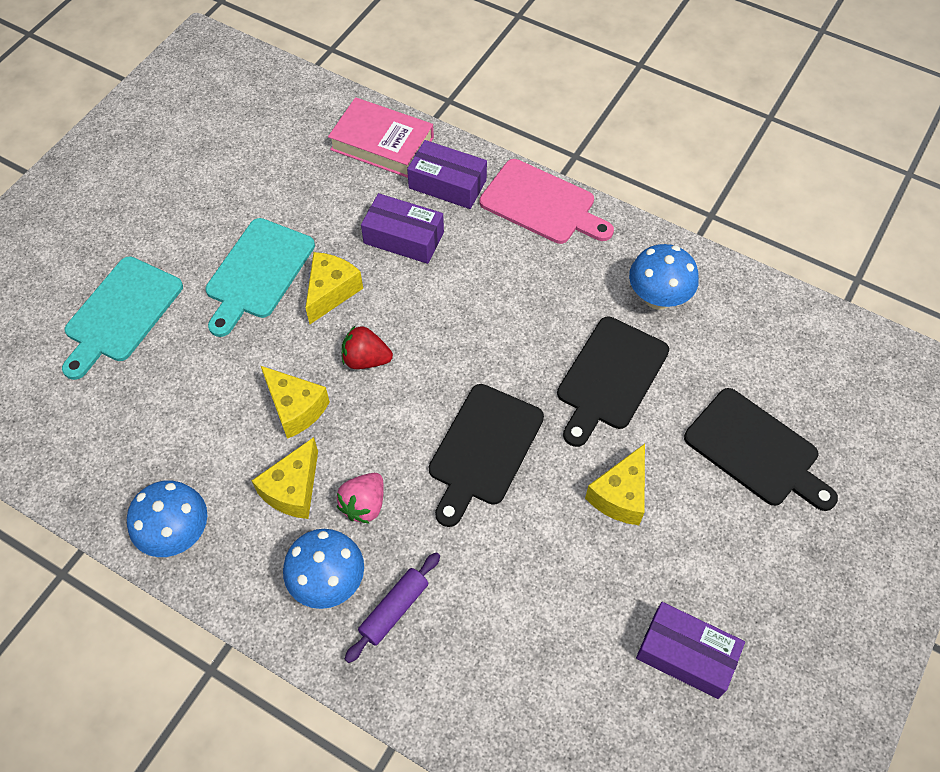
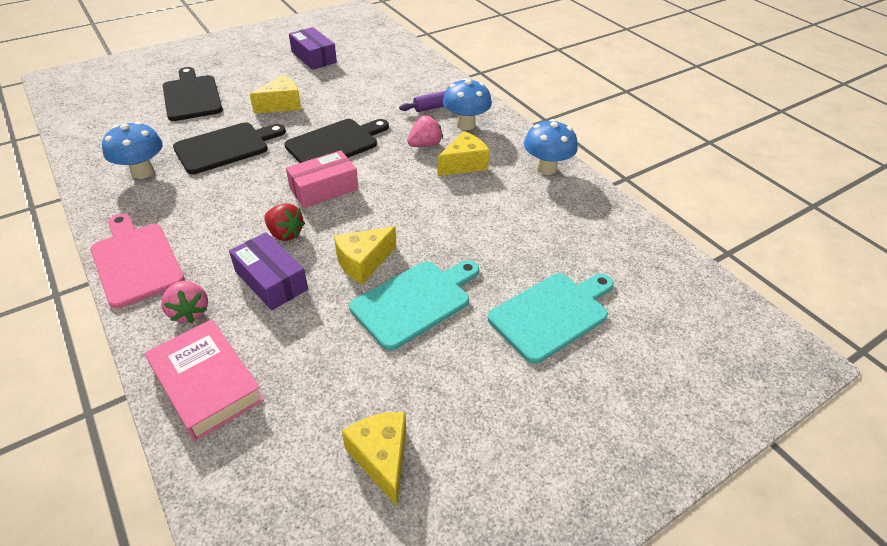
camera: 155 degrees left, 15 degrees down
yellow cheese [261,366,330,439] -> yellow cheese moved to [342,412,406,506]
red strawberry [342,326,393,369] -> red strawberry moved to [265,203,305,241]
purple box [407,140,487,209] -> pink strawberry [161,281,208,323]
none -> pink box [286,150,359,208]

